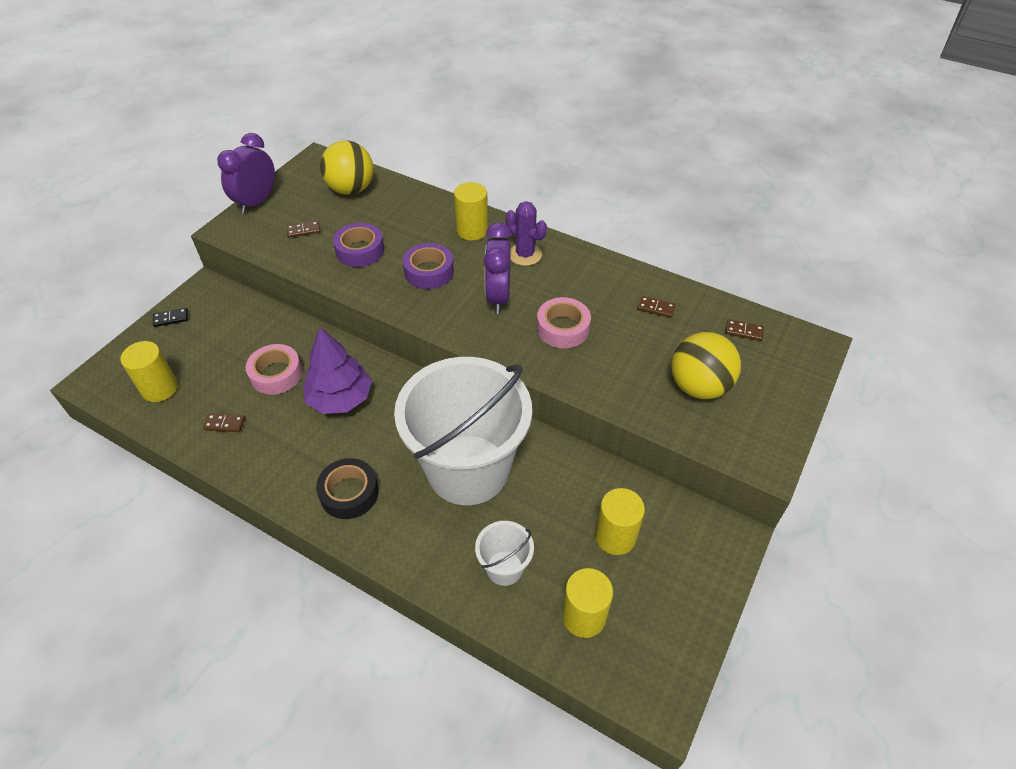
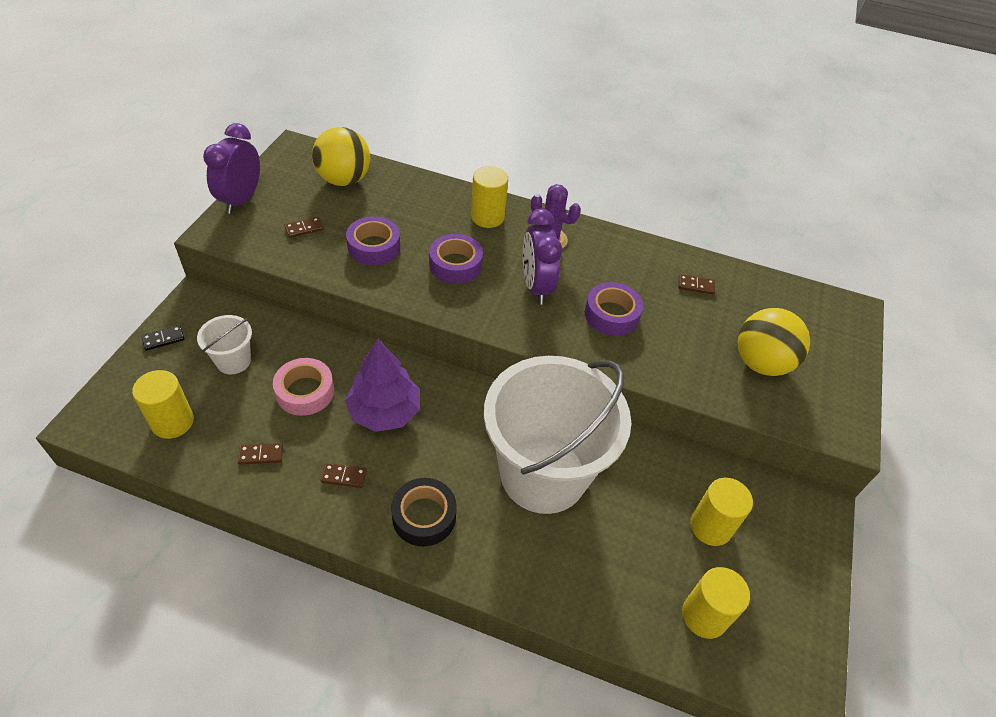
camera: 15 degrees left, 0 degrees up
white bucket [475,521,534,586] -> white bucket moved to [197,315,252,374]
pink tape [537,297,591,348] -> purple tape [585,282,643,336]
brown domino [725,319,764,341] -> brown domino moved to [320,463,367,488]

